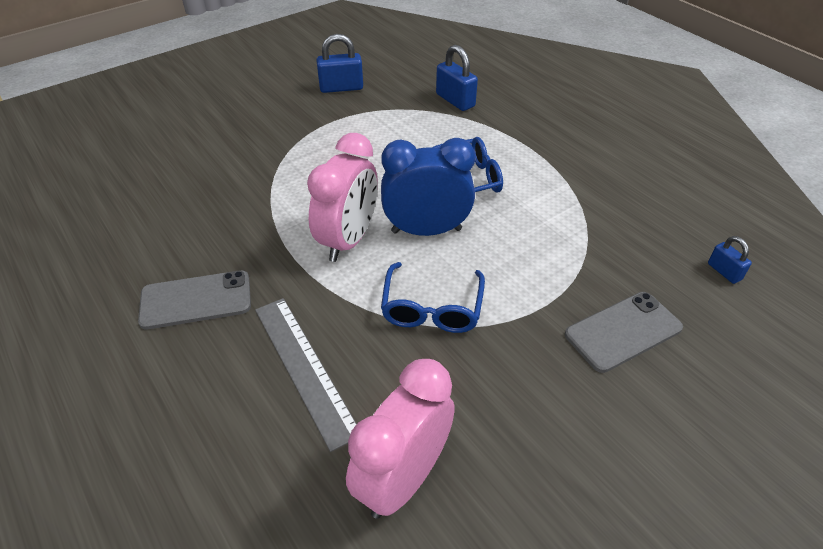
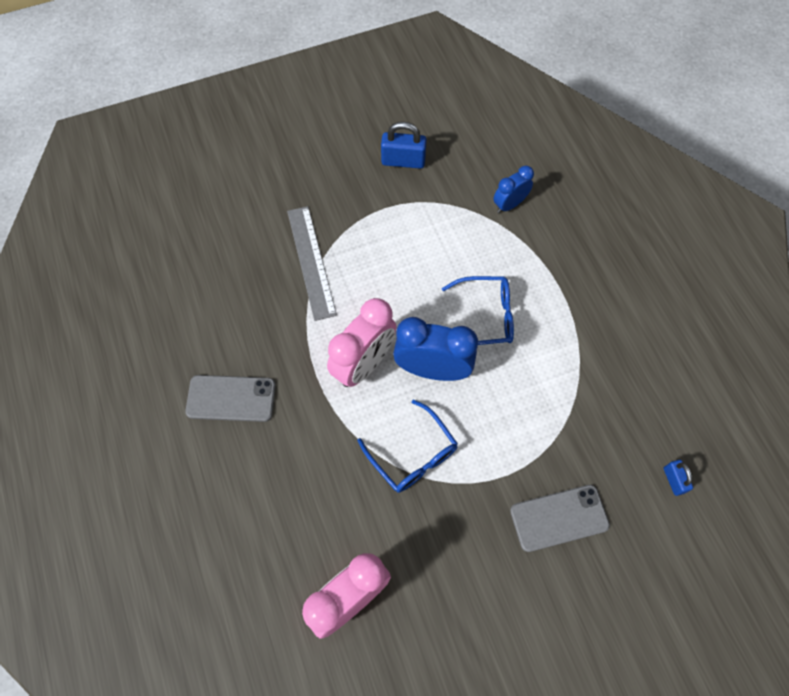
camera: 15 degrees right, 20 degrees up
grey ruler [255,298,357,452] -> grey ruler moved to [287,206,337,321]
blue glasses [381,262,485,333] -> blue glasses turned 60 degrees counterclockwise [358,399,458,493]
blue padlock [436,45,478,111] -> blue clock [494,166,534,213]

